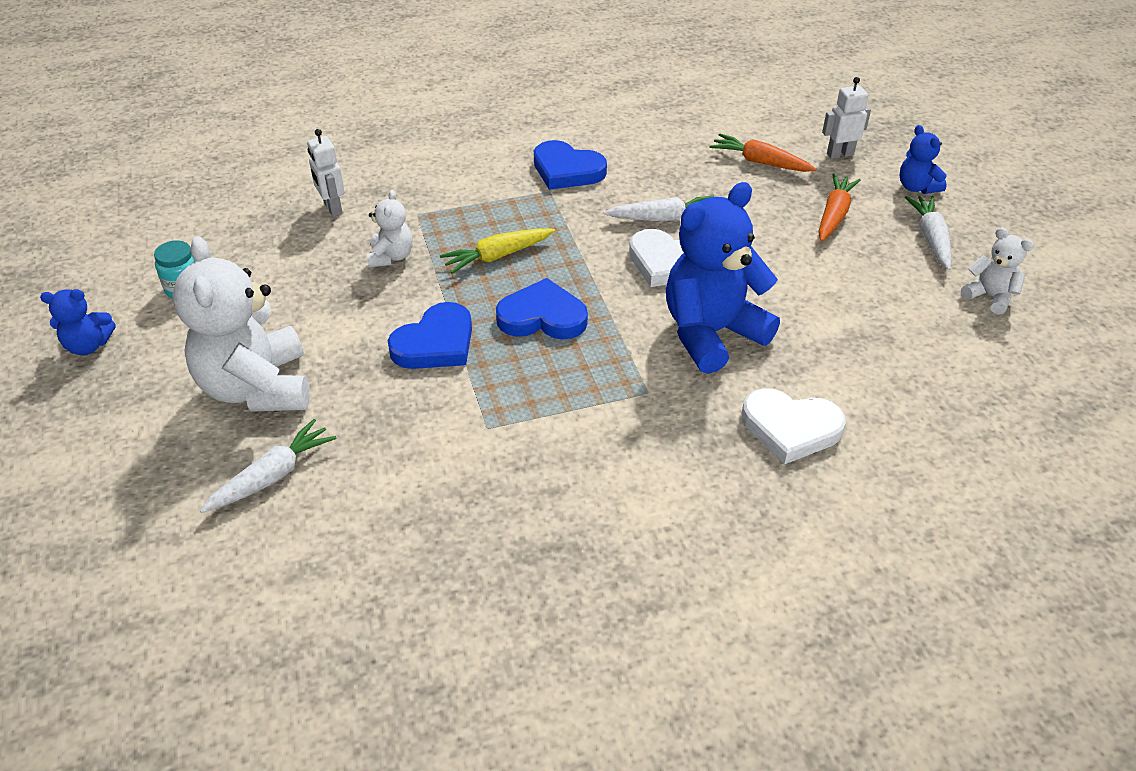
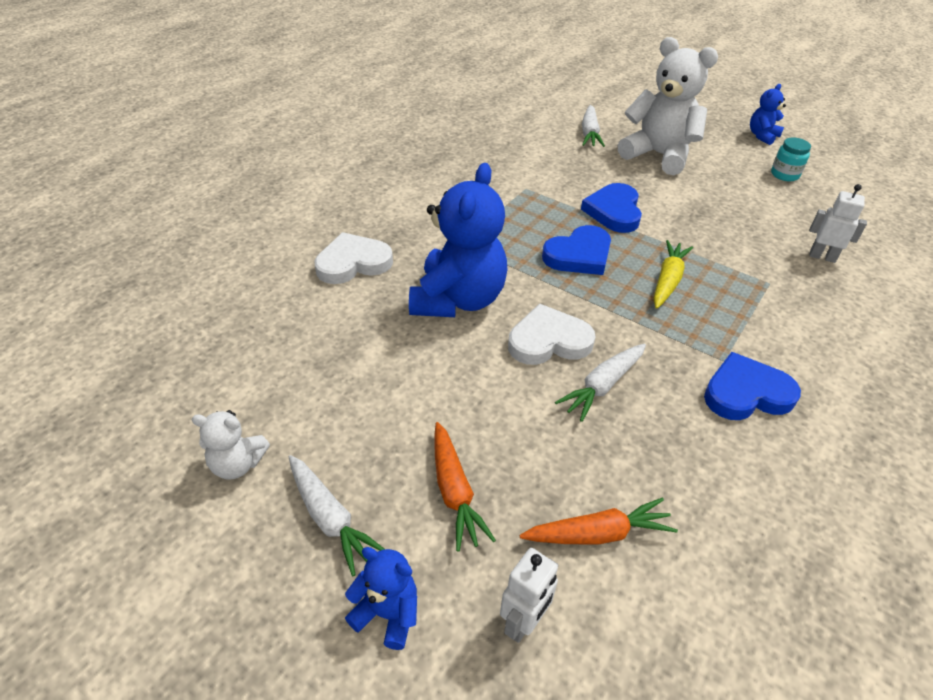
camera: 140 degrees right, 0 degrees up
white teddy bear [367,190,413,267] -> none

